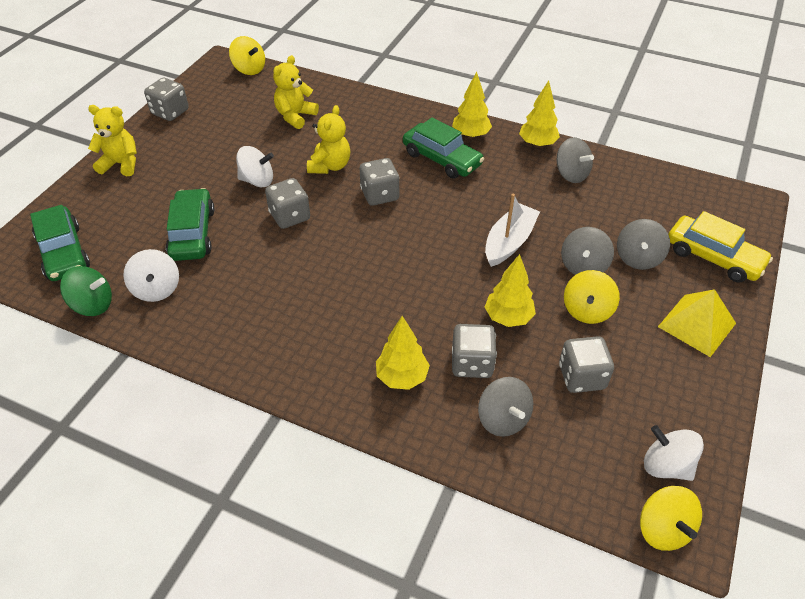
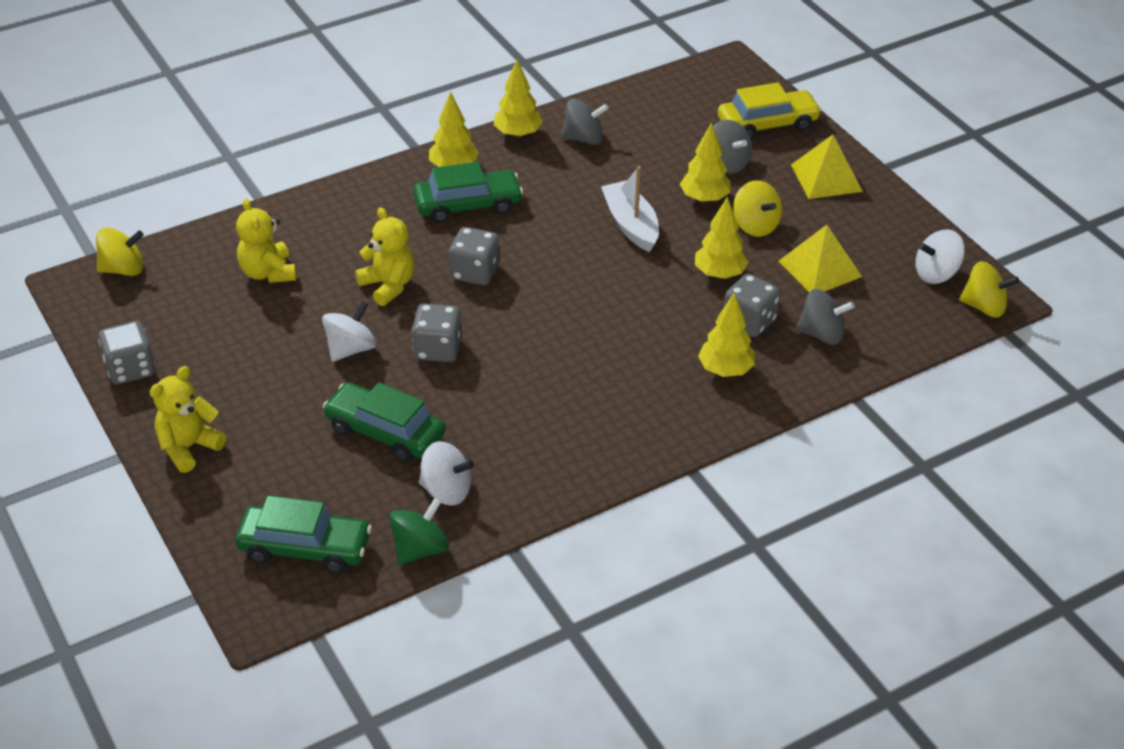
camera: 55 degrees left, 5 degrees down
grey dice [559,336,614,393] -> yellow pyramid [778,225,862,292]
grey spinning top [561,227,614,275] -> yellow tree [680,122,731,203]

